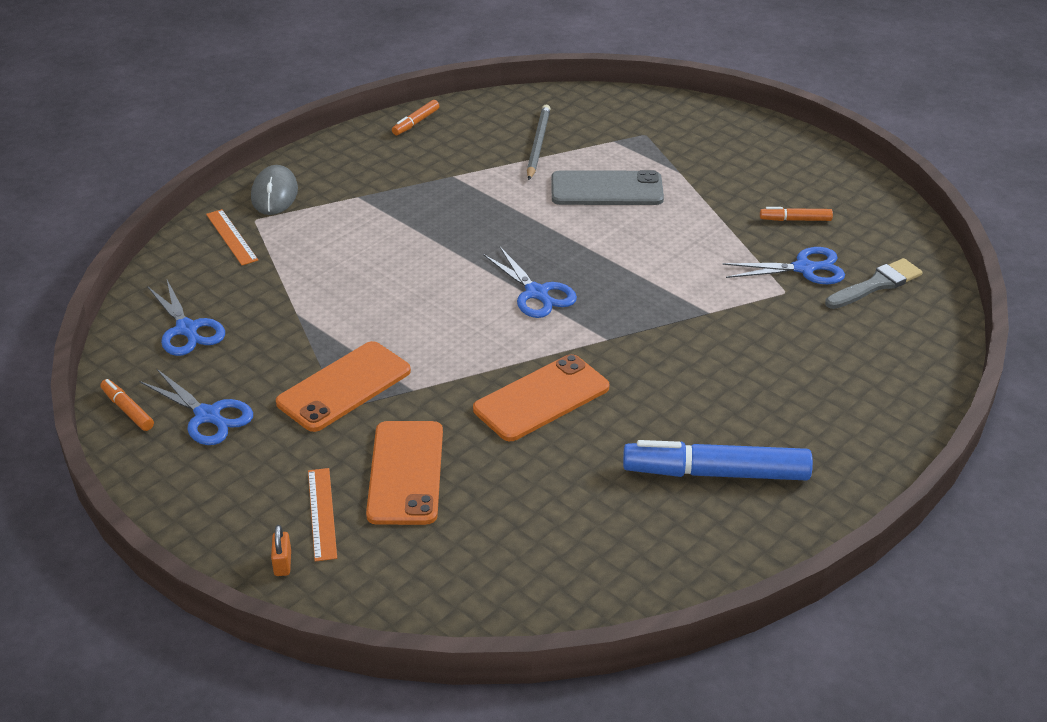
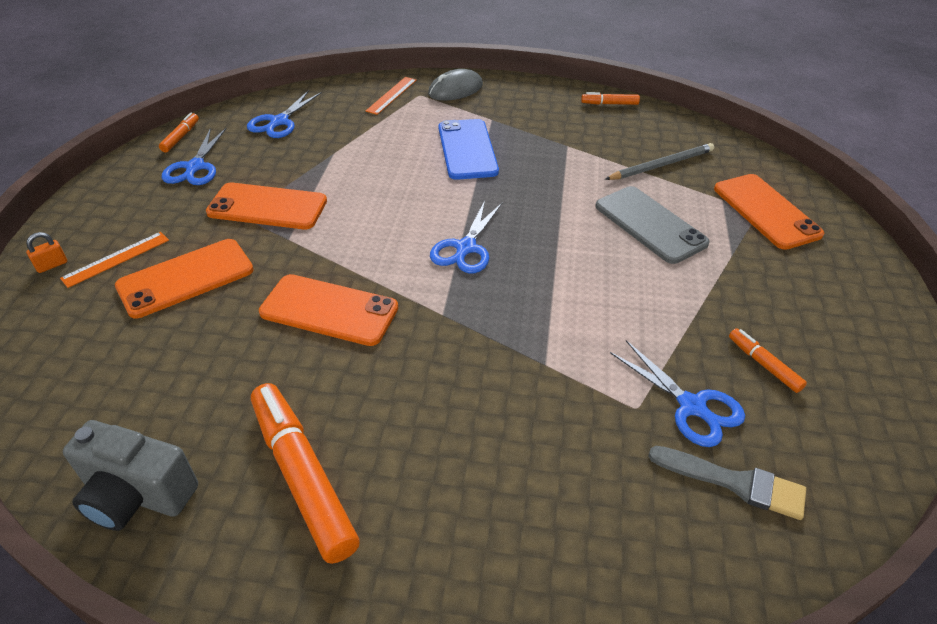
camera: 55 degrees right, 5 degrees up
blue marker [623,440,813,481] -> orange marker [251,383,360,564]
none -> grey camera [63,420,198,531]
none -> blue phone [439,119,499,180]
none -> orange phone [714,174,824,250]

